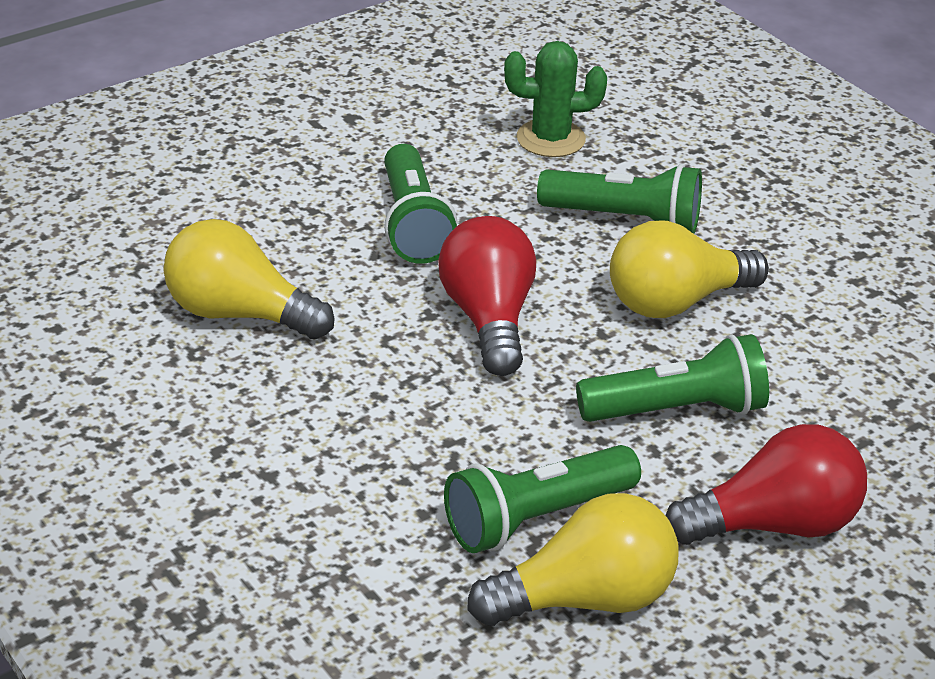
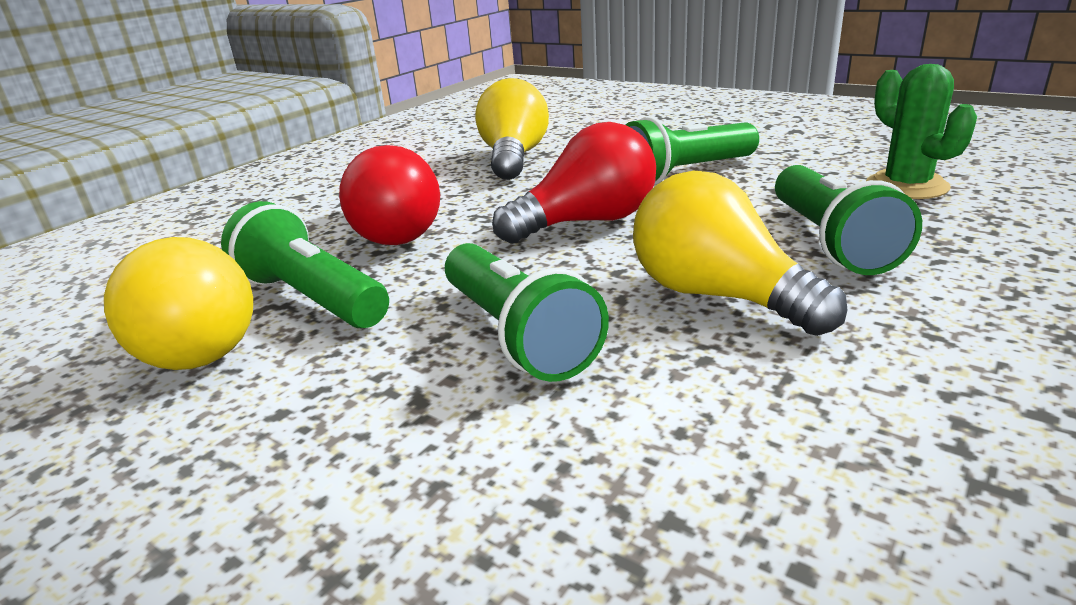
camera: 75 degrees right, 10 degrees down
red light bulb [665,424,867,545] -> red light bulb moved to [339,145,440,245]

